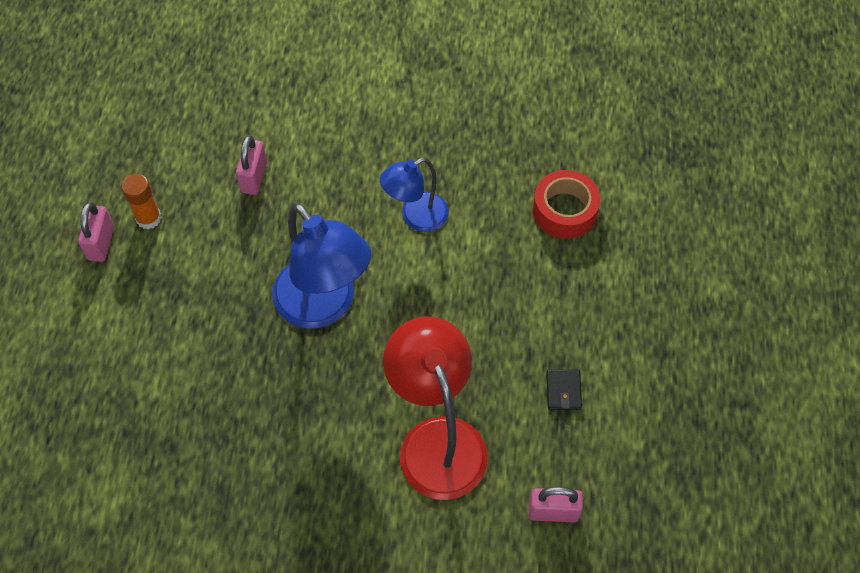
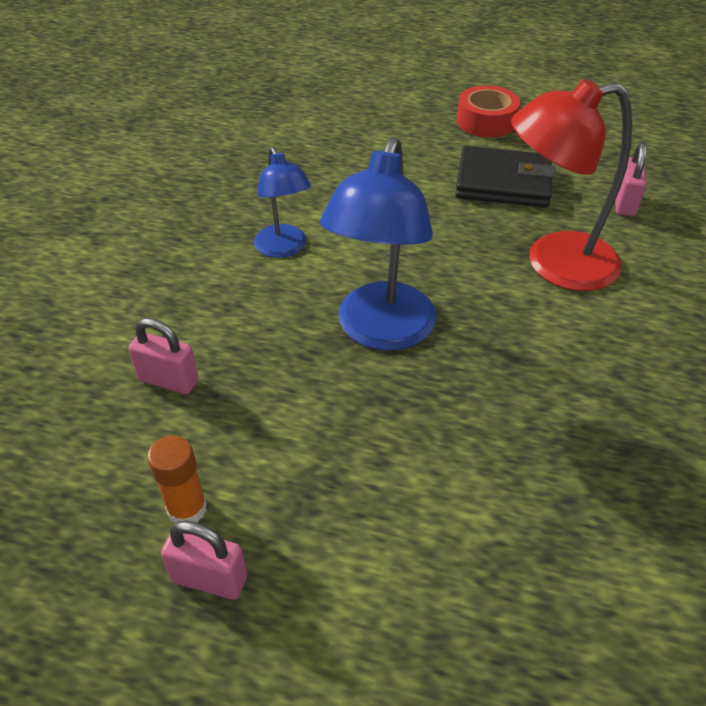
camera: 80 degrees left, 15 degrees down
blue lamp [272,203,371,329] -> blue lamp turned 135 degrees clockwise [320,137,437,351]
red tape [533,170,600,239] -> red tape moved to [457,85,520,138]
black wallet [546,370,582,410] -> black wallet [455,146,556,207], size x2.35

